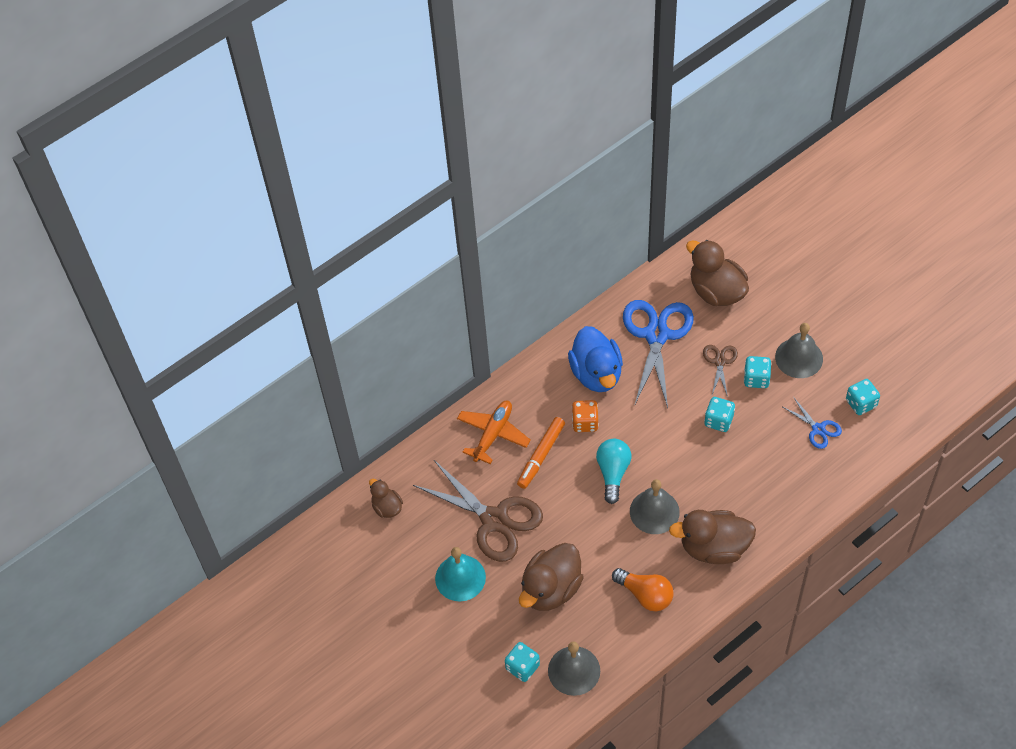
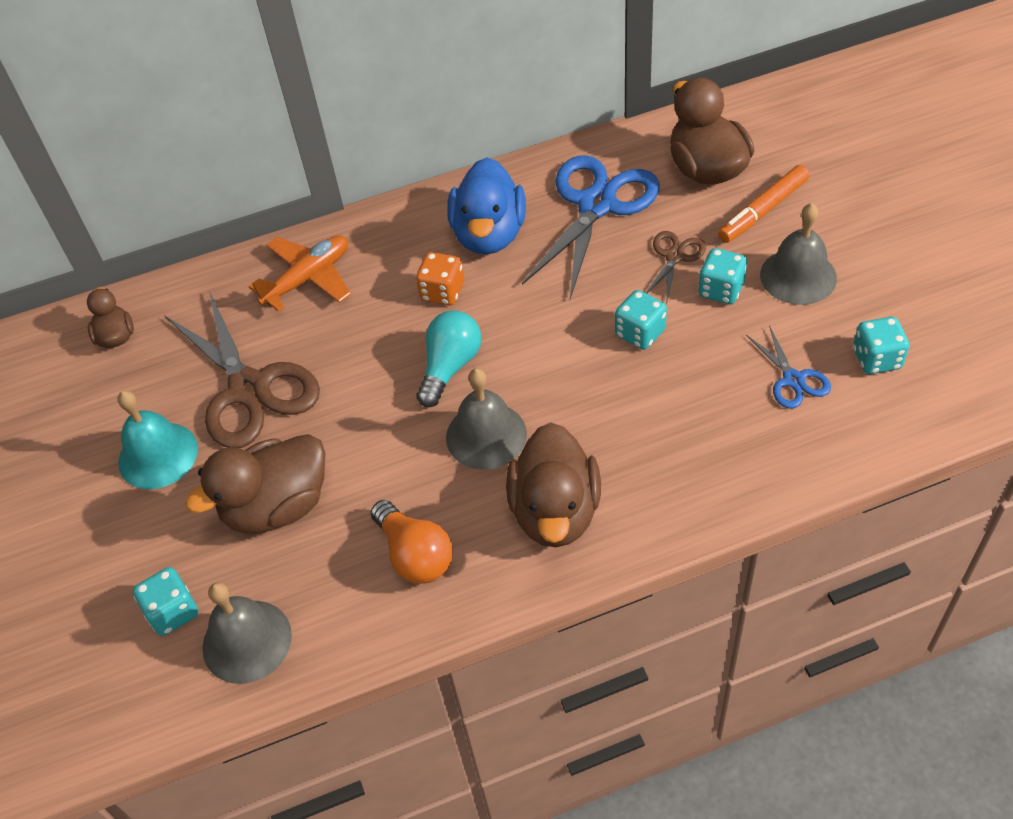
camera: 20 degrees right, 5 degrees down
orange marker [517,417,565,489] -> orange marker moved to [718,165,809,243]
brown duck [669,510,756,564] -> brown duck turned 105 degrees counterclockwise [506,423,601,547]

